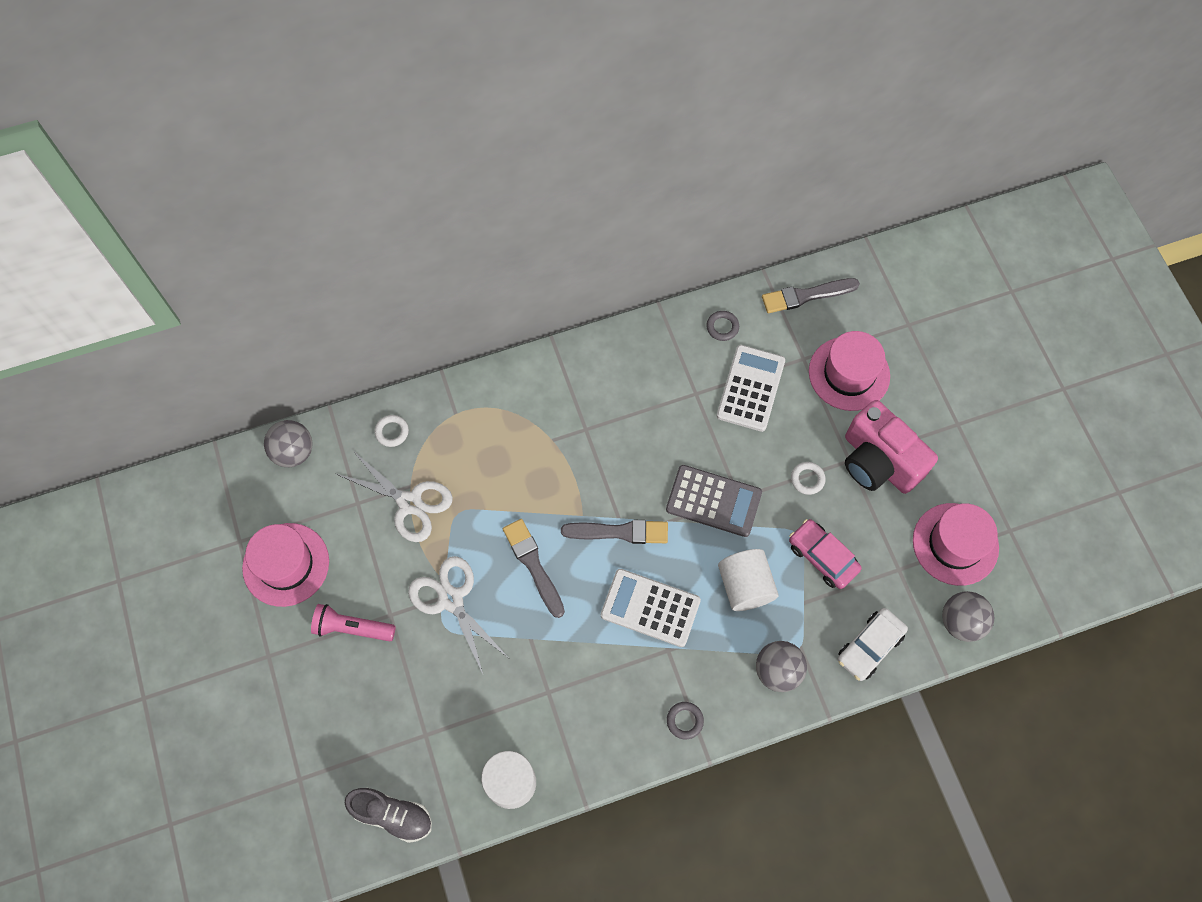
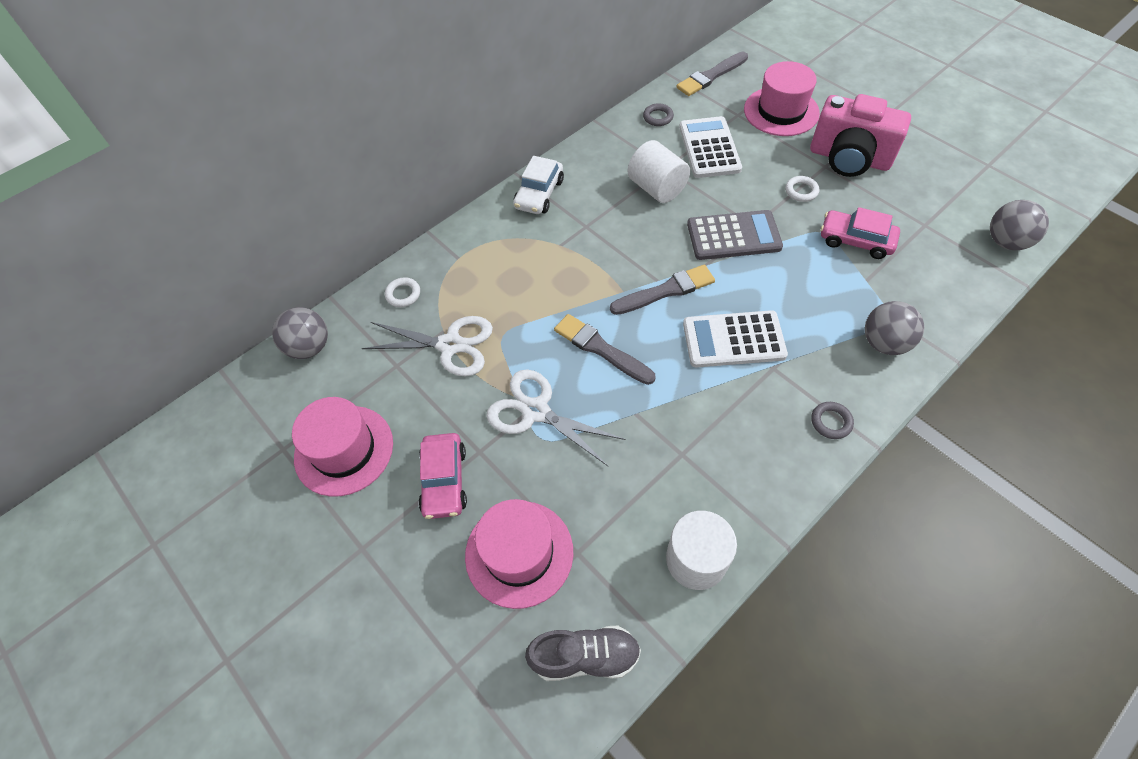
camera: 20 degrees left, 10 degrees down
pink flashlight [311,604,396,641] -> pink car [418,433,467,519]
white cylinder [718,549,779,611] -> white cylinder moved to [628,140,690,203]
white car [838,608,908,681] -> white car moved to [513,156,564,214]
pink hat [913,503,999,586] -> pink hat moved to [465,499,573,609]

